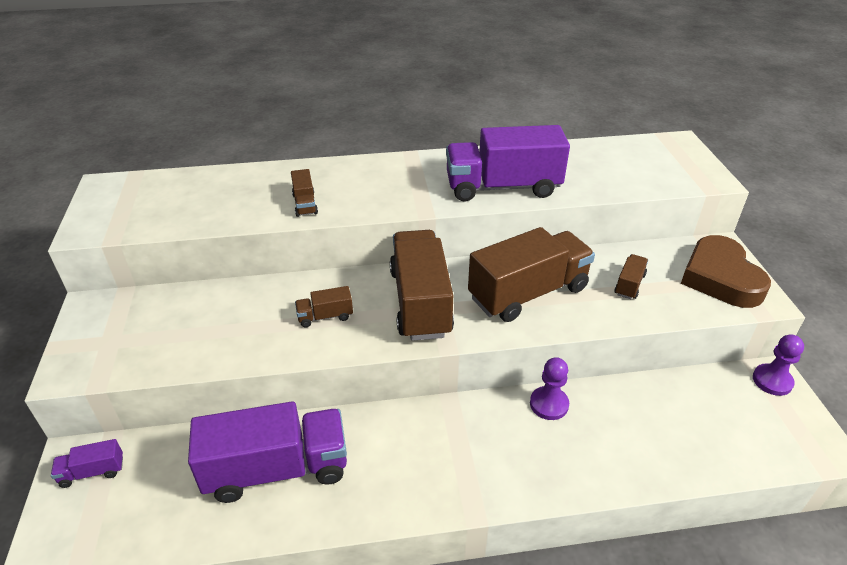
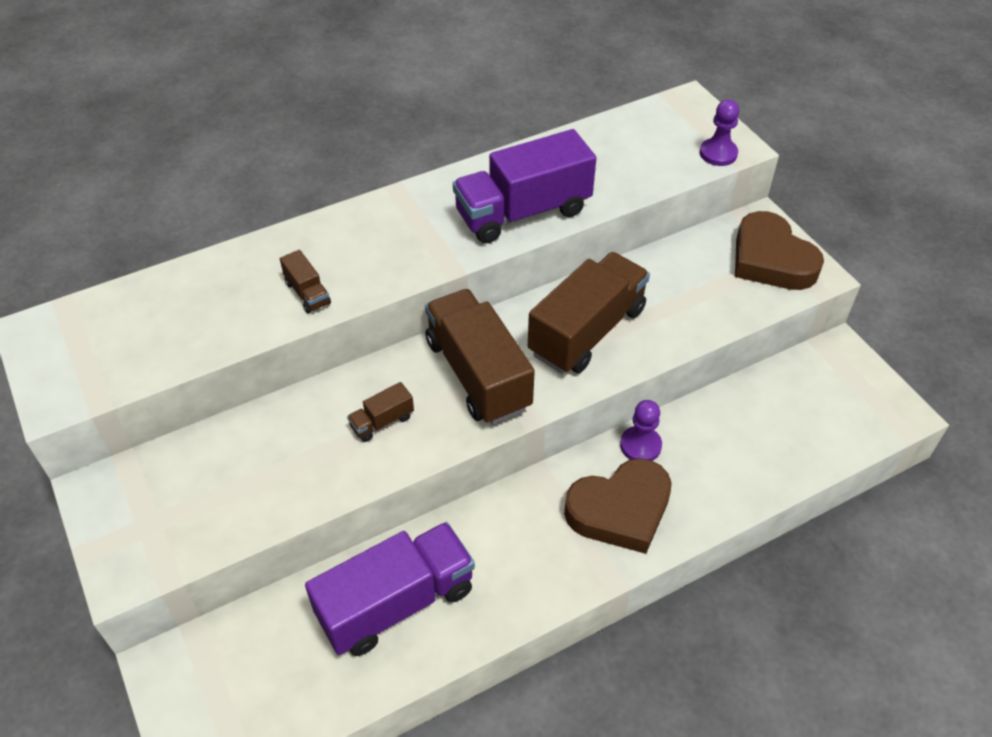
camera: 20 degrees left, 10 degrees up
purple truck [51,439,123,488] -> none
brown truck [615,254,648,299] -> none
purple pawn [753,334,804,396] -> purple pawn moved to [700,100,739,166]
none -> brown heart [564,458,672,554]

